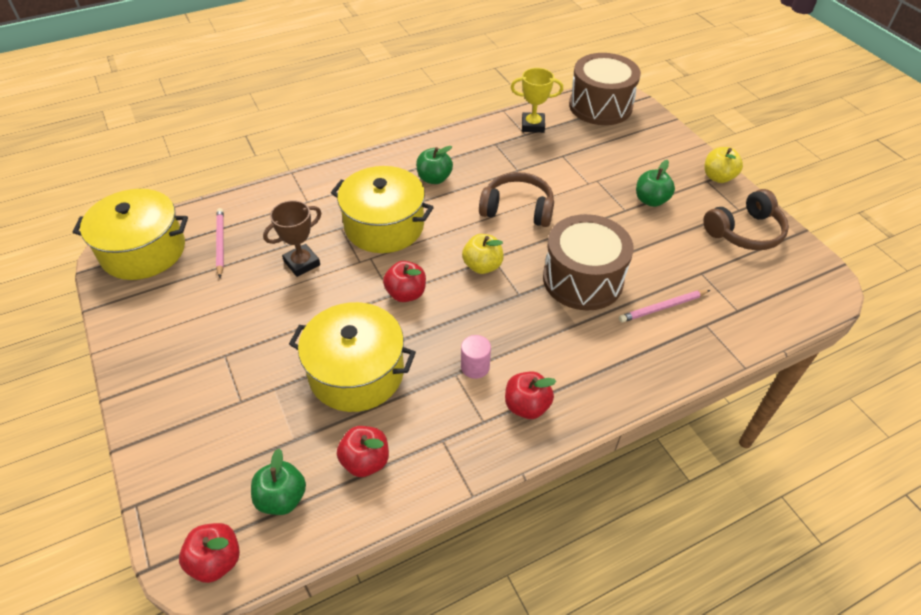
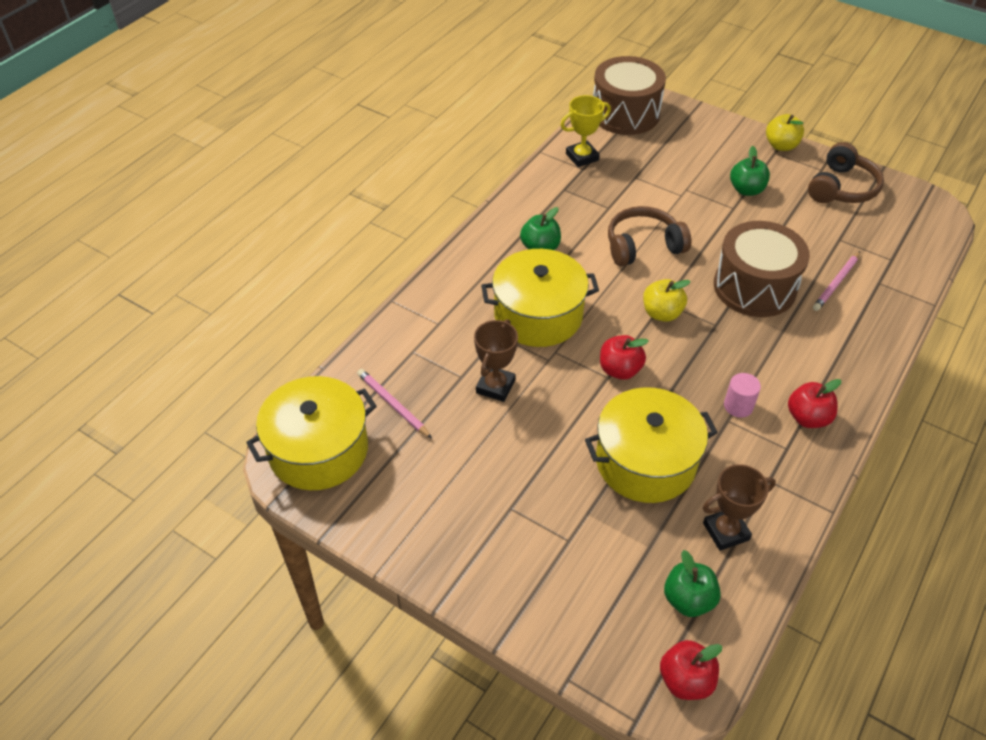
camera: 30 degrees left, 0 degrees up
red apple [337,426,389,477] -> brown trophy [703,464,776,551]

